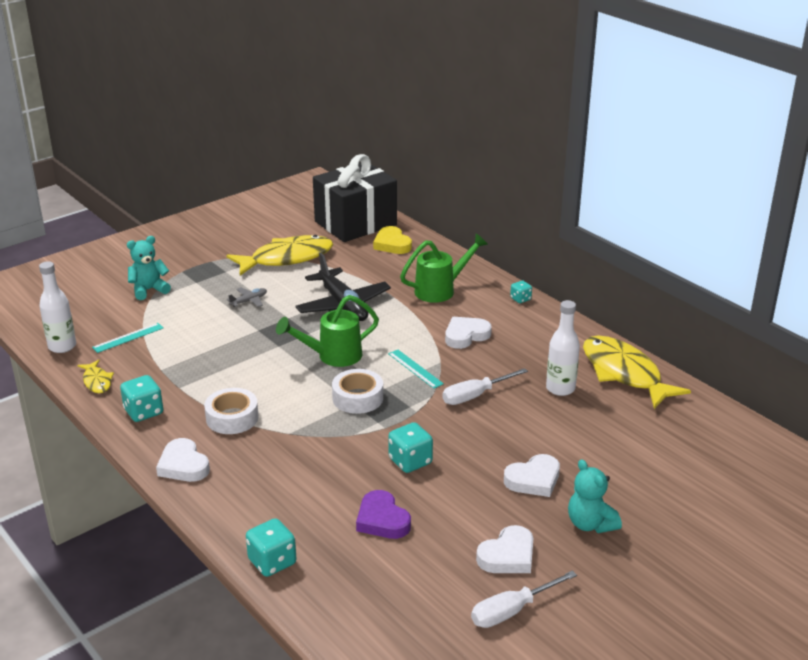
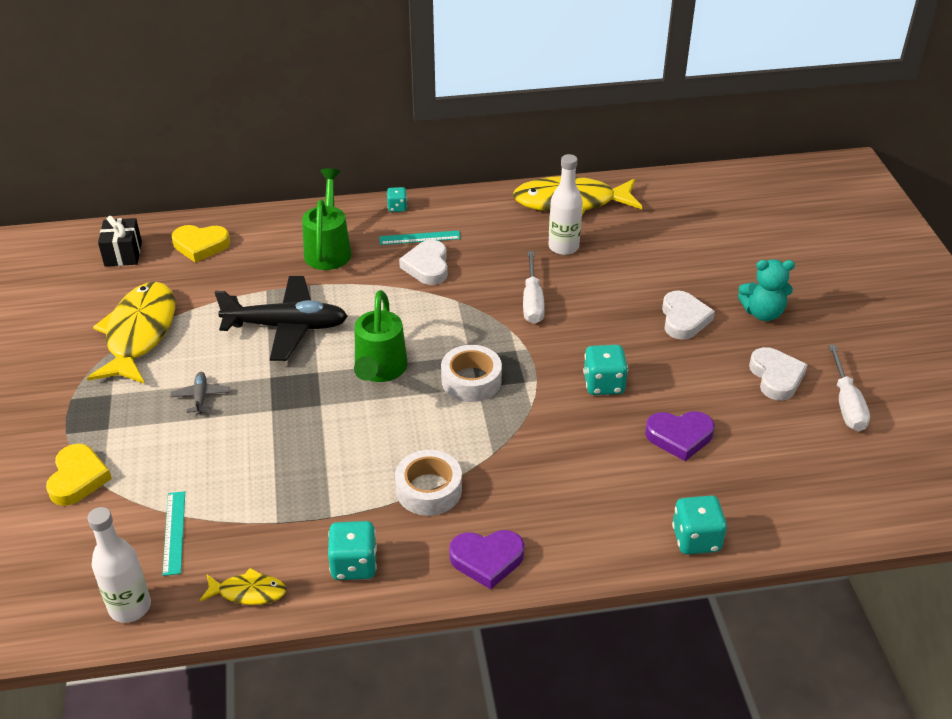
camera: 60 degrees left, 10 degrees up
turquoise teddy bear [127,236,171,300] -> yellow heart [46,444,112,506]
white heart [156,438,210,482] -> purple heart [449,530,524,590]
black gift [313,154,397,242] -> black gift [98,216,142,266], size x0.45
turquoise ruler [388,350,444,389] -> turquoise ruler moved to [379,230,461,245]

